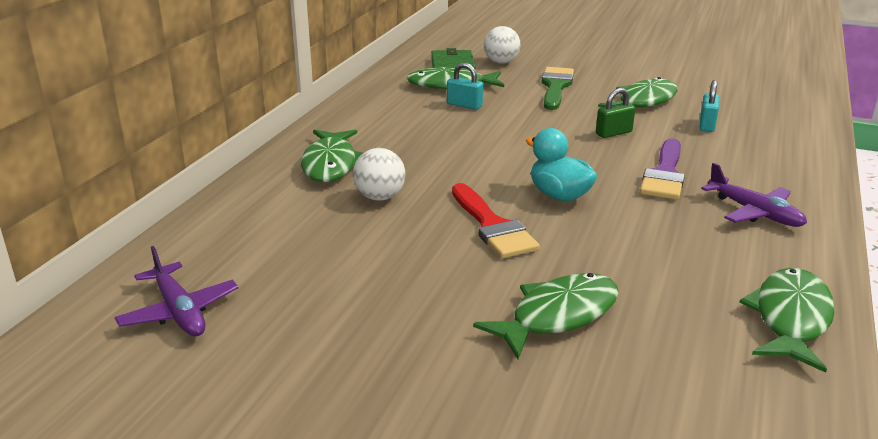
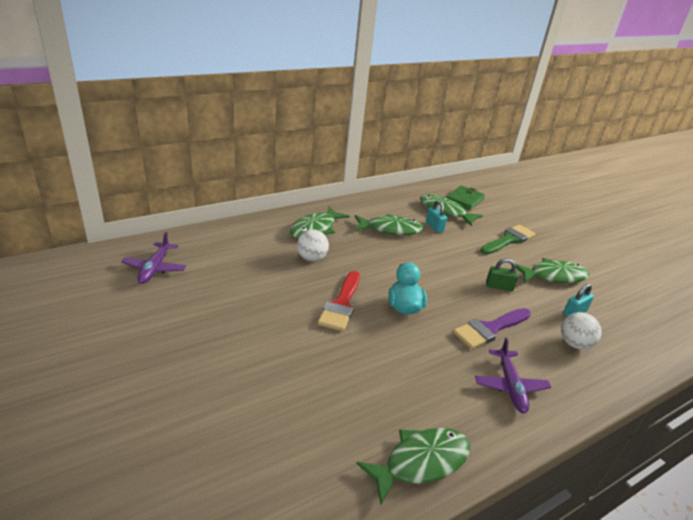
camera: 35 degrees right, 5 degrees up
green fish [473,273,619,359] -> green fish moved to [355,214,424,235]
white ball [484,26,521,64] -> white ball moved to [561,312,602,349]

